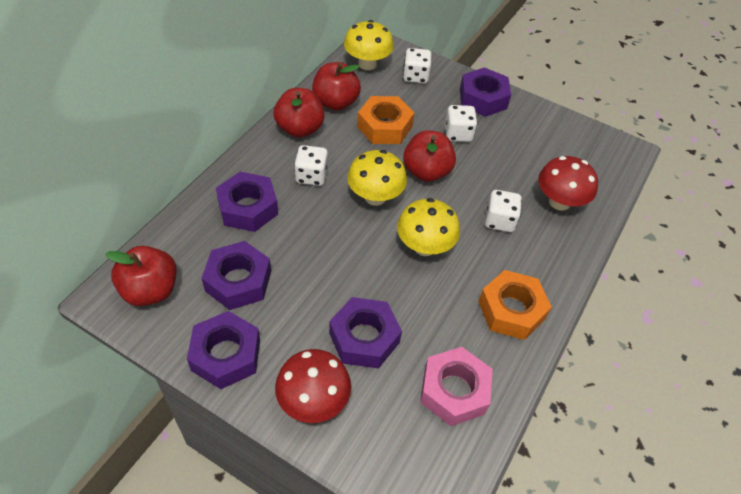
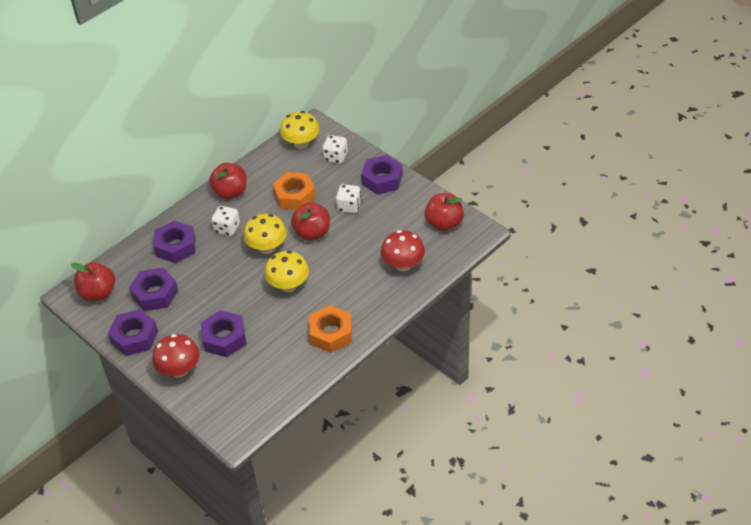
camera: 20 degrees right, 5 degrees down
red apple [312,62,361,111] -> red apple moved to [425,193,464,231]
pink nut [420,347,493,426] -> none
white dice [485,190,522,232] -> none

